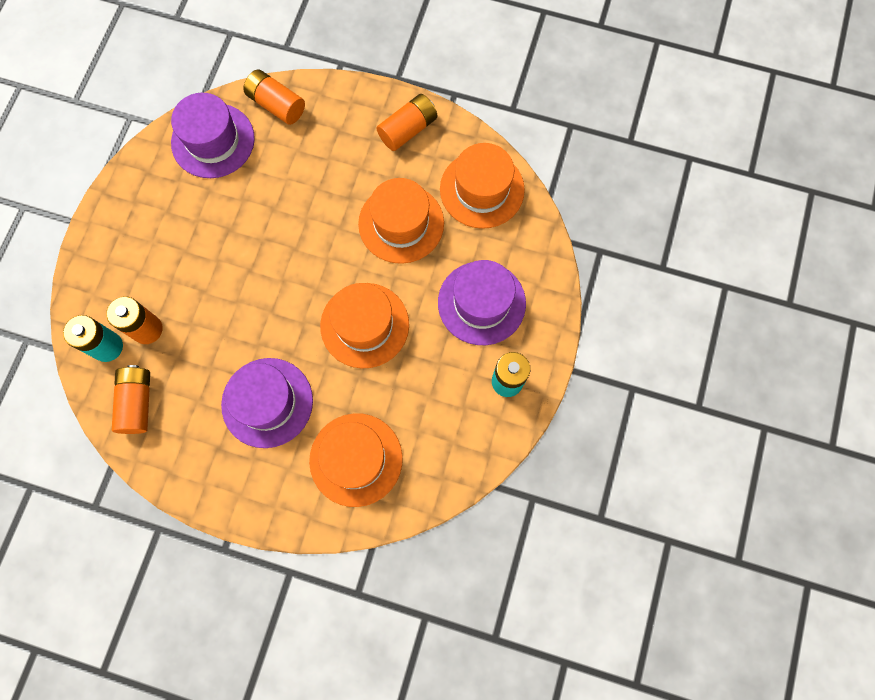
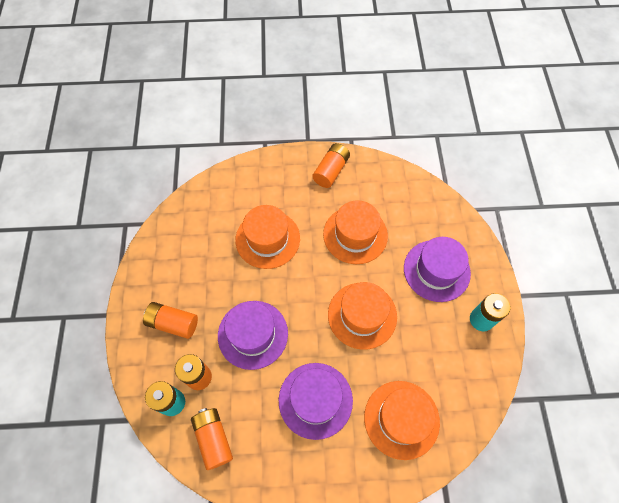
camera: 20 degrees left, 10 degrees down
purple hat [171,93,255,178] -> purple hat moved to [218,301,288,370]
orange battery [243,69,305,125] -> orange battery moved to [143,302,198,339]
orange hat [440,143,525,229] -> orange hat moved to [235,205,300,269]

